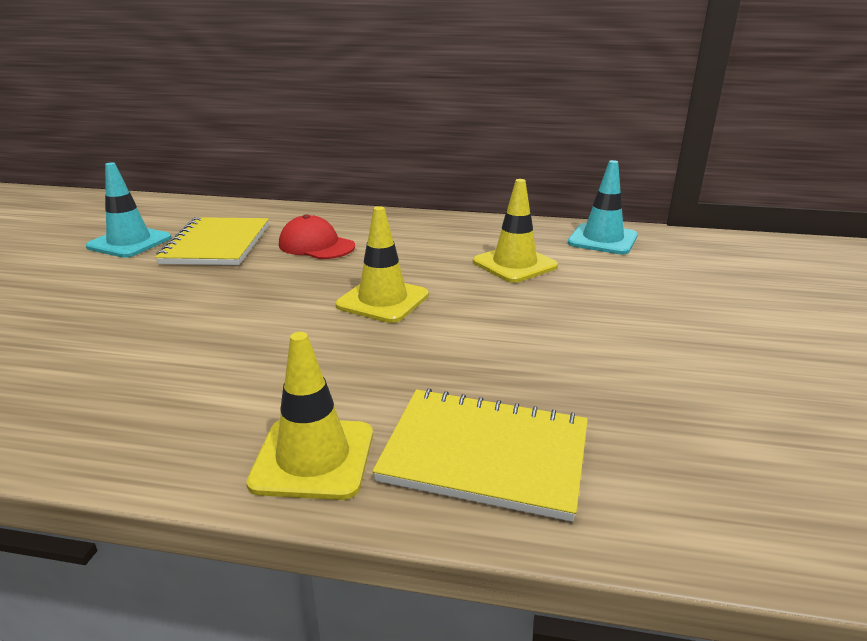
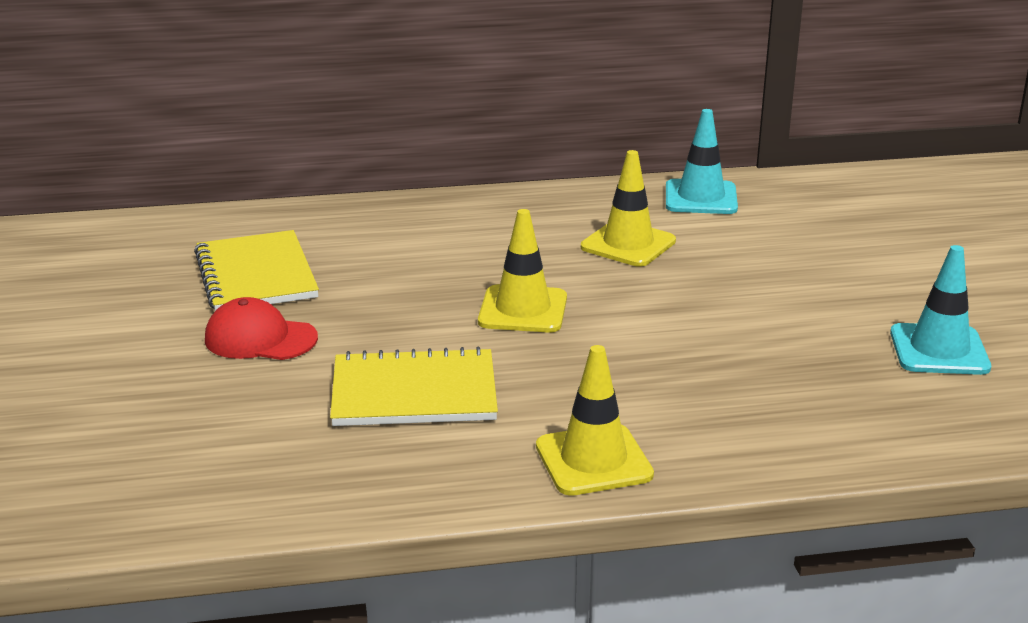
camera: 20 degrees left, 0 degrees up
turquoise traffic cone [86,162,171,258] -> turquoise traffic cone moved to [890,245,991,375]
red cap [279,214,355,259] -> red cap moved to [205,297,318,360]
yellow notebook [372,389,588,522] -> yellow notebook moved to [330,347,498,426]

